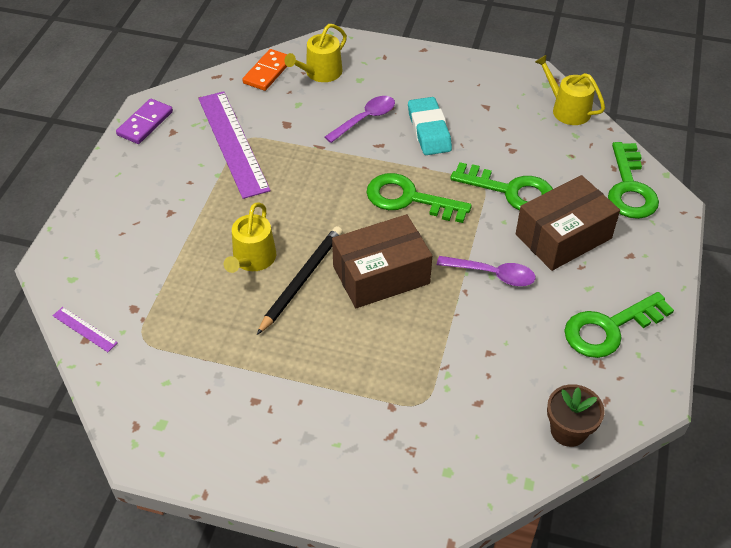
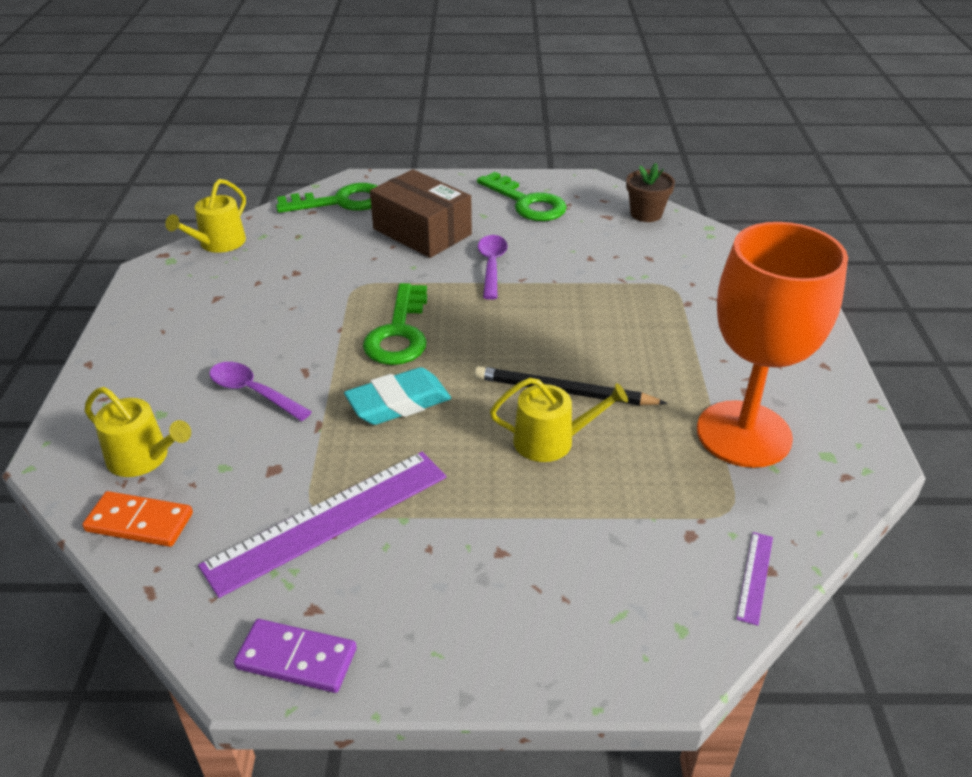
camera: 105 degrees left, 10 degrees down
brown box [332,214,432,308] -> none
turquoise eraser [408,97,452,155] -> turquoise eraser moved to [344,367,451,425]
green key [450,162,553,211] -> none
none -> orange goblet [697,222,848,468]

